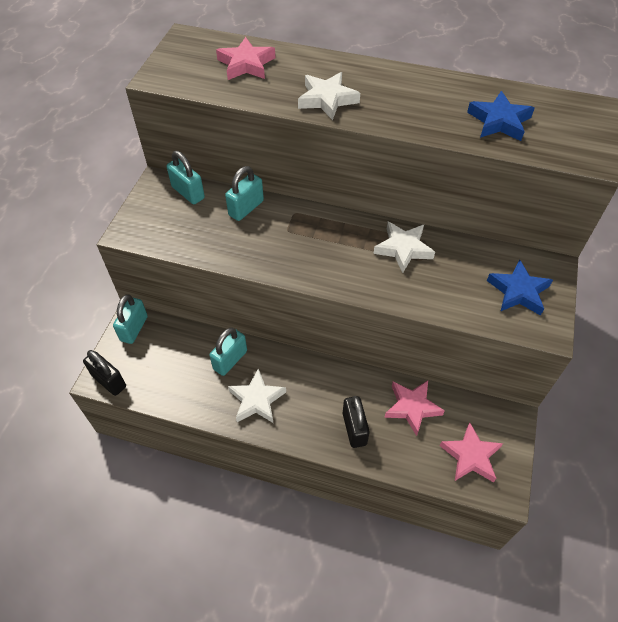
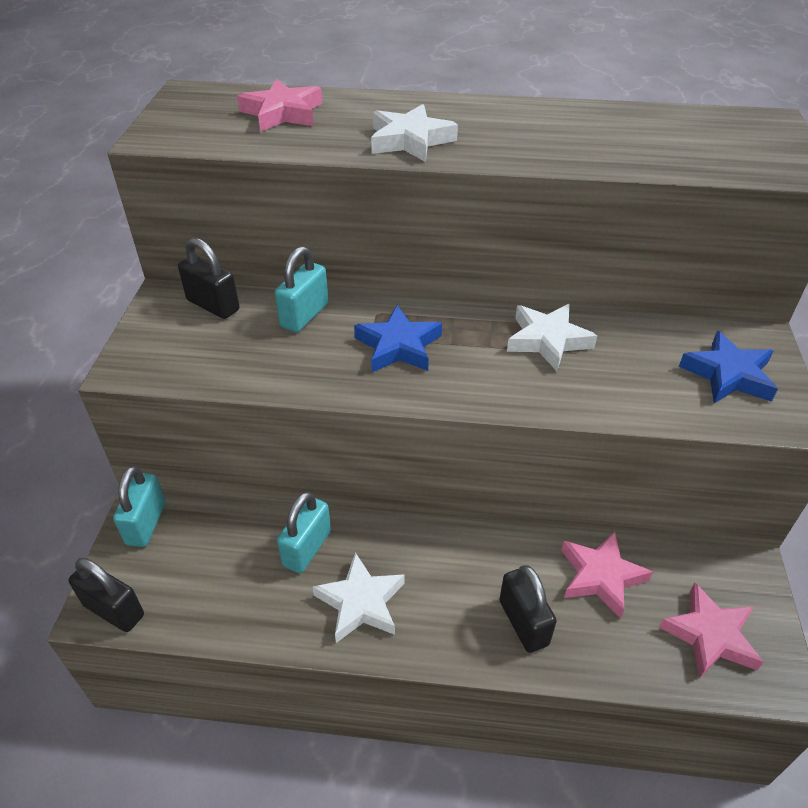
camera: 10 degrees left, 10 degrees down
turquoise padlock [167,151,205,204] -> black padlock [178,238,239,319]
blue star [467,91,535,141] -> blue star moved to [354,305,442,372]

